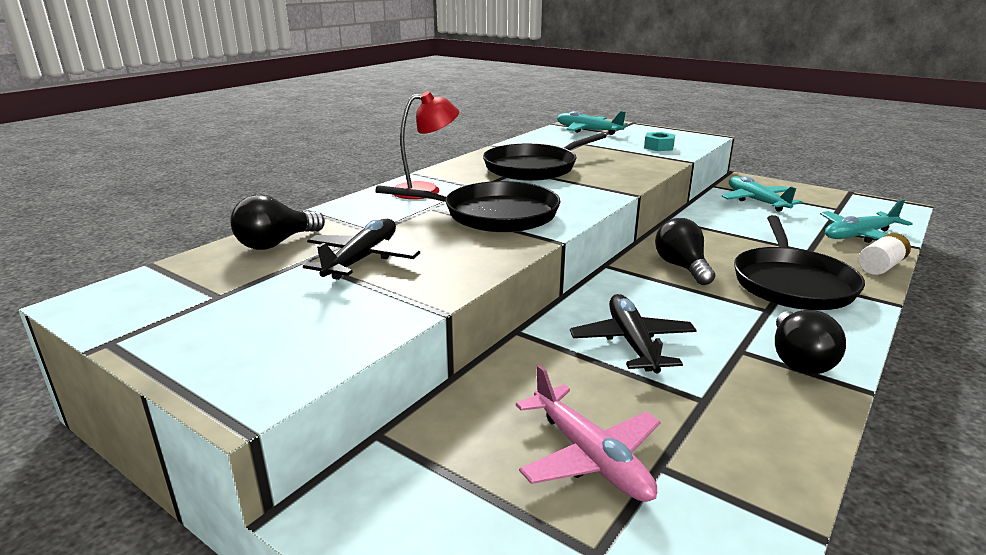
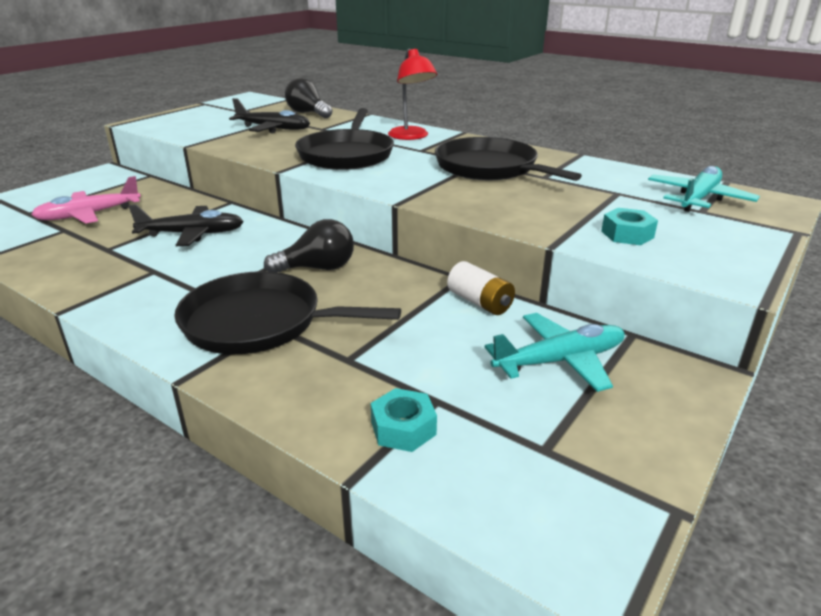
camera: 90 degrees right, 5 degrees up
black light bulb [775,310,846,374] -> none
turquoise plane [820,199,913,243] -> turquoise nut [371,388,437,452]
white battery [858,233,911,275] -> white battery moved to [447,261,515,315]

